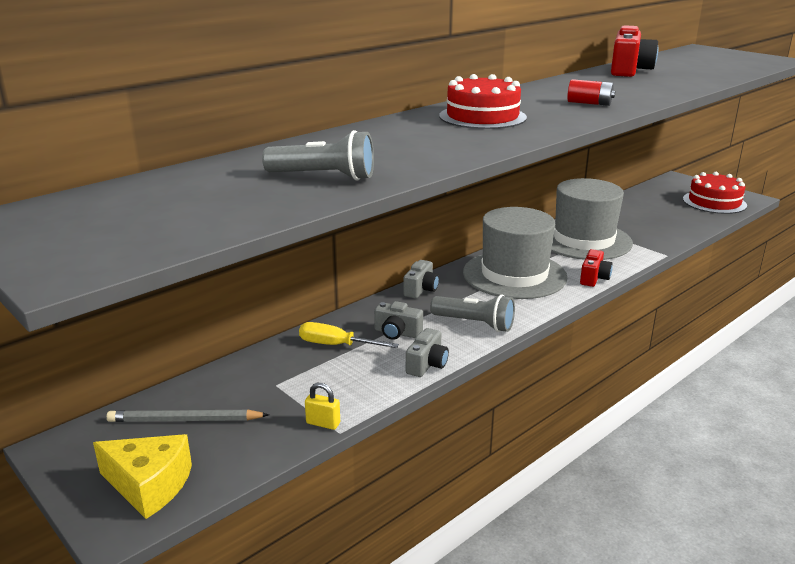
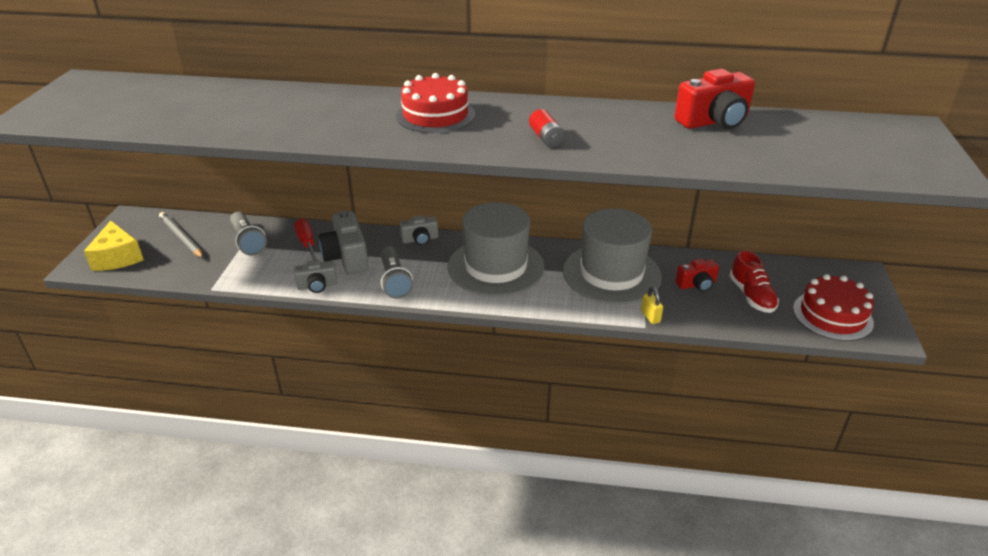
camera: 50 degrees right, 10 degrees up
grey flashlight [262,130,374,180] -> grey flashlight moved to [230,212,267,255]
yellow screwdriver [299,322,399,348] -> red screwdriver [294,218,318,261]
yellow padlock [305,383,340,430] -> yellow padlock moved to [641,287,663,324]
grey camera [374,301,423,340] -> grey camera [319,211,369,274], size x1.68
red camera [580,249,613,287] -> red camera moved to [675,259,719,292]
none -> red shoe [729,250,779,313]

